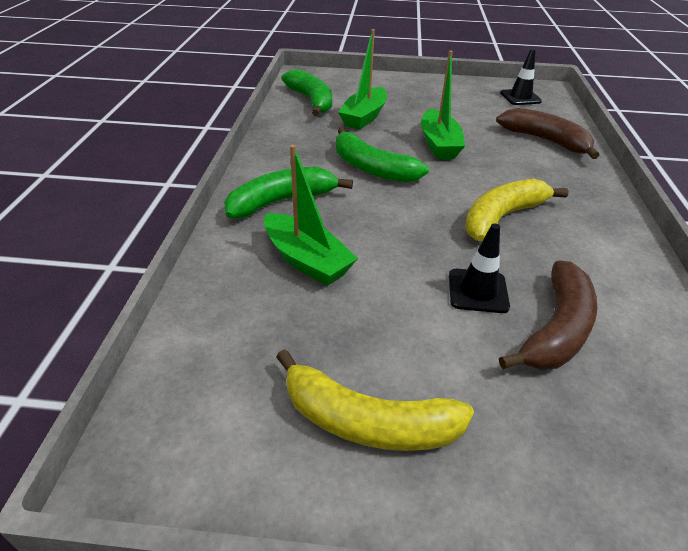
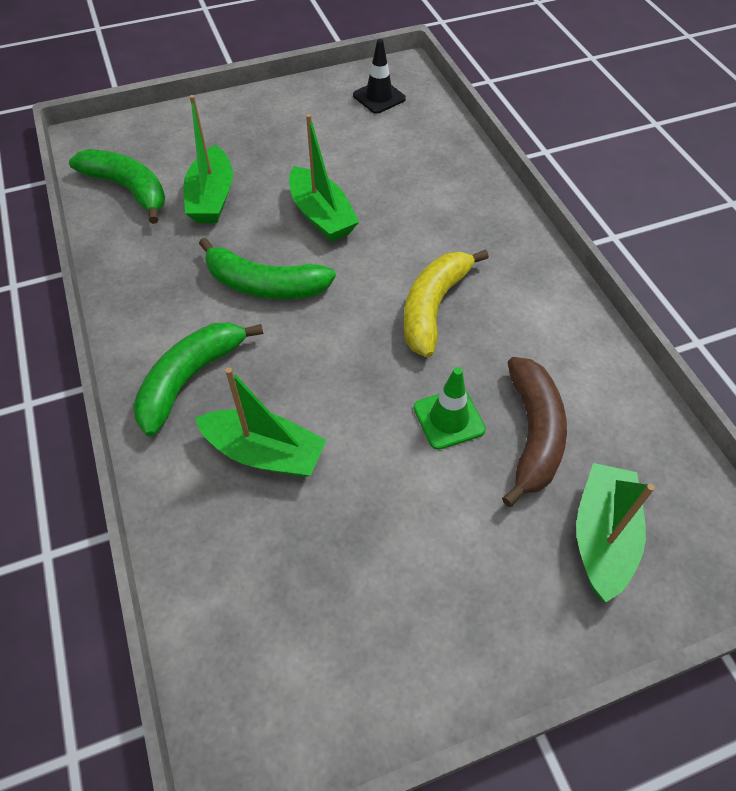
camera: 25 degrees left, 15 degrees up
yellow banana [276,349,474,451] -> none
black traffic cone [449,224,510,313] -> green traffic cone [414,367,486,450]
brown banana [496,108,600,159] -> none
none -> green boat [576,463,655,602]

